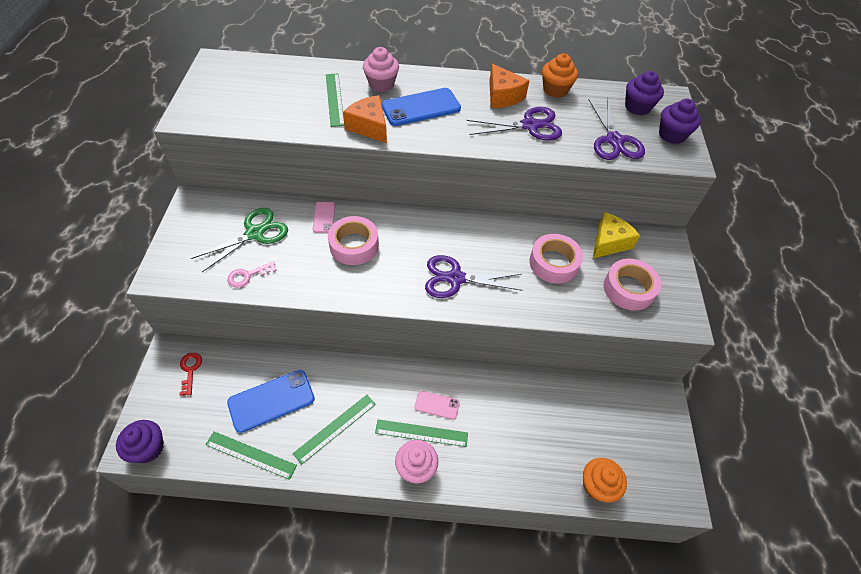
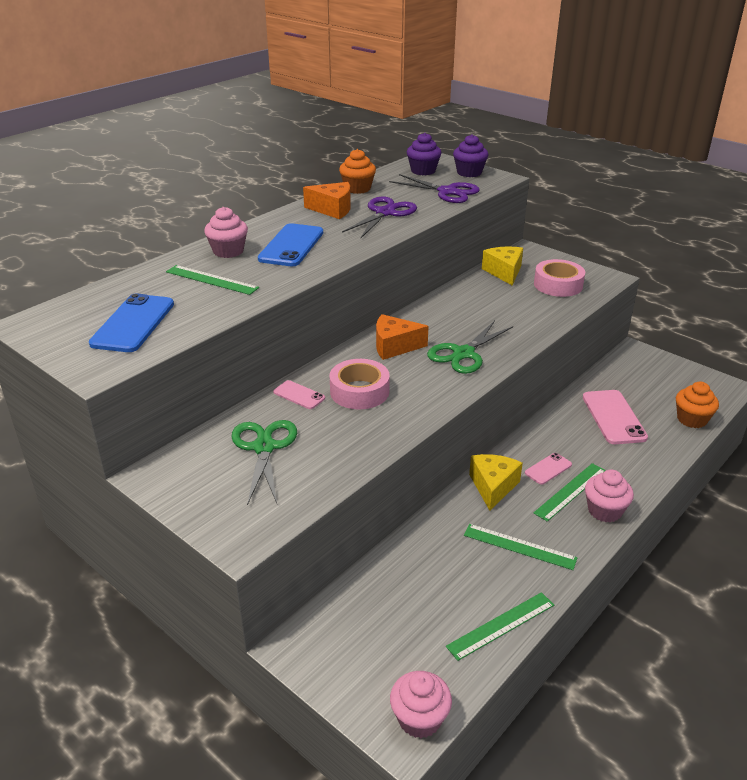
camera: 50 degrees left, 20 degrees down
purple cupcake [116,420,164,463] -> pink cupcake [390,671,452,738]
red key [180,353,202,396] -> none
pink key [227,262,277,288] -> none
blue phone [227,370,315,433] -> blue phone moved to [89,294,174,352]
green ruler [293,395,376,465] -> green ruler turned 60 degrees counterclockwise [464,524,578,570]
orange cheese [343,95,387,143] -> orange cheese moved to [376,314,429,360]
purple scissors [425,255,523,298] -> green scissors [427,321,513,374]
pink tape [529,234,583,284] -> none
none -> yellow cheese [469,454,523,511]
none -> pink phone [583,390,648,444]

